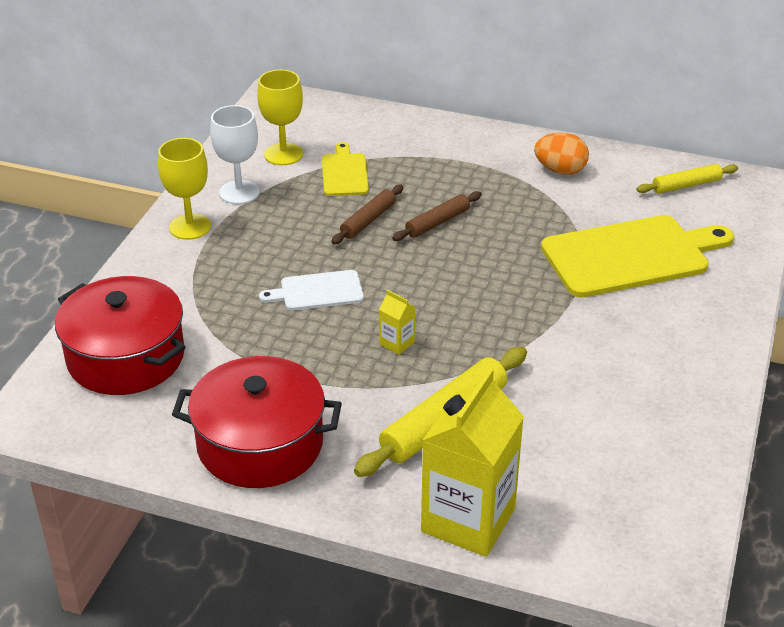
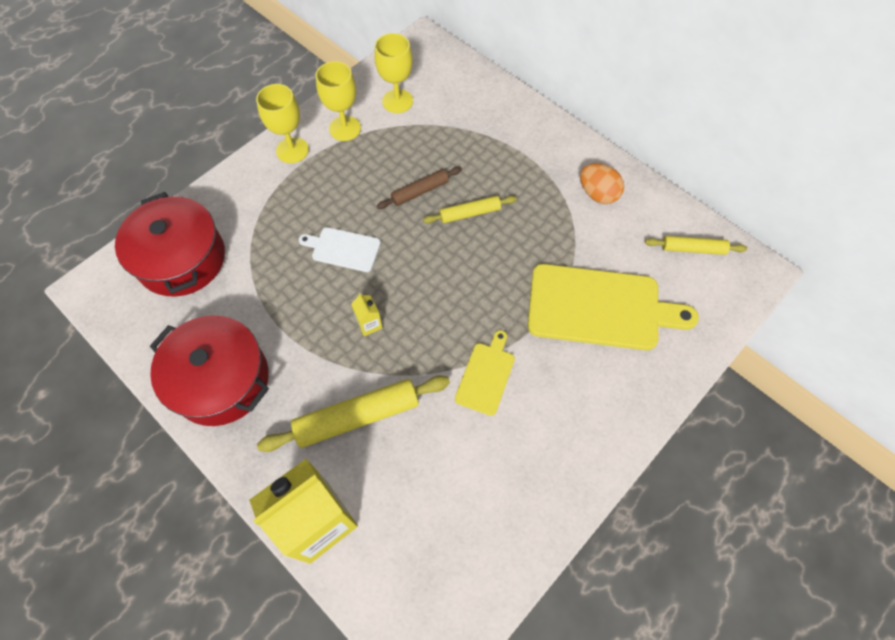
camera: 25 degrees right, 25 degrees up
white goblet [210,105,260,204] -> yellow goblet [316,61,361,141]
yellow cutting board [322,142,369,196] -> yellow cutting board moved to [455,330,515,416]
brown rolling pin [392,191,482,241] -> yellow rolling pin [423,196,517,223]

